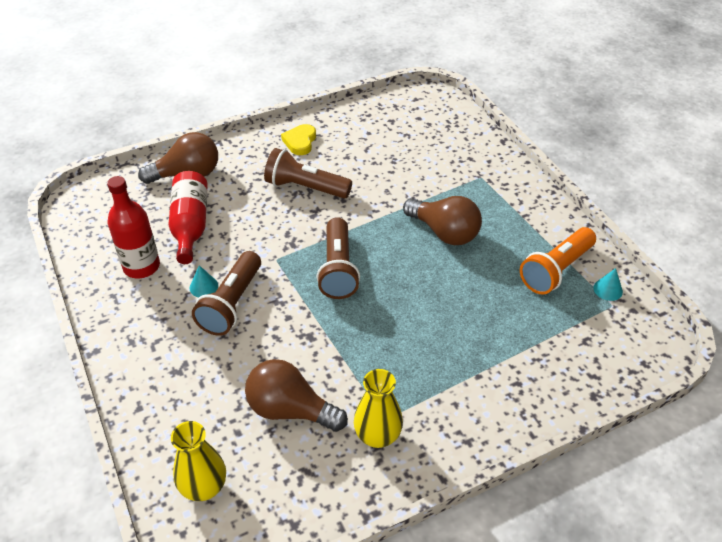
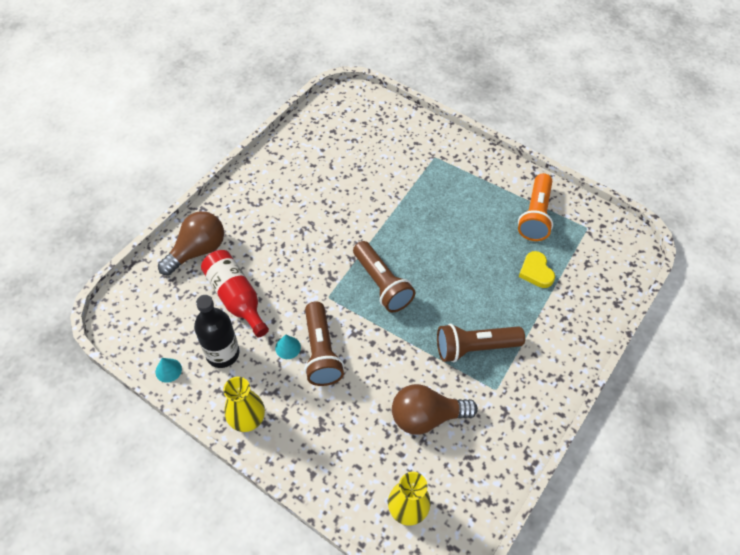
camera: 30 degrees left, 10 degrees up
red bottle [107,176,160,278] -> black bottle [194,295,240,368]
brown flashlight [264,148,352,199] -> brown flashlight moved to [437,324,525,362]
yellow heart [281,124,316,155] -> yellow heart moved to [519,251,555,288]
yellow vase [354,369,403,448] -> yellow vase moved to [223,377,265,432]
brown light bulb [403,196,482,245] -> none
turquoise cone [593,268,623,301] -> turquoise cone moved to [155,358,182,383]

